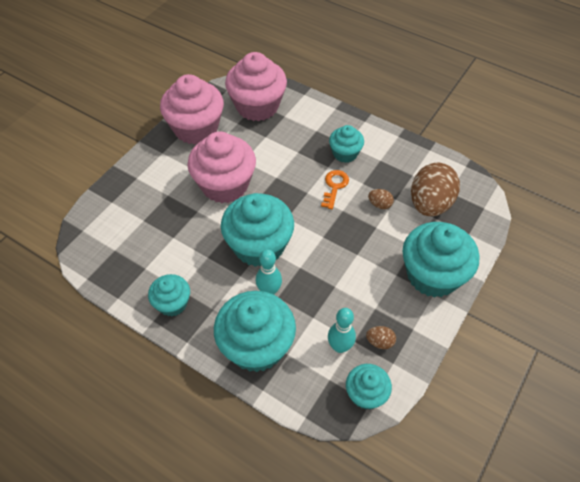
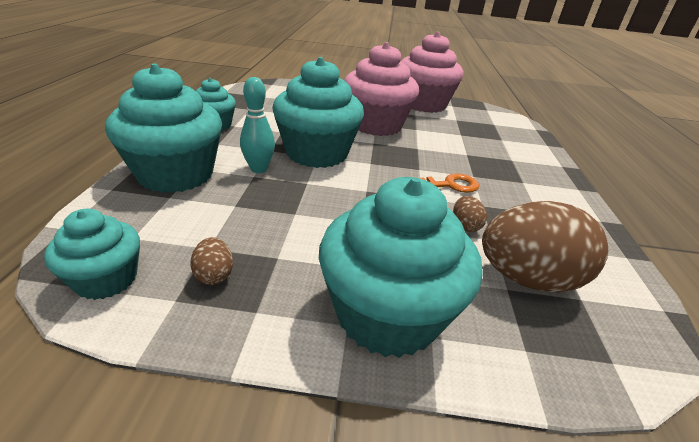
camera: 60 degrees right, 20 degrees down
pink cupcake [225,52,287,121] -> none
turquoise bowling pin [328,308,356,353] -> none
turquoise cupcake [329,125,364,163] -> none

